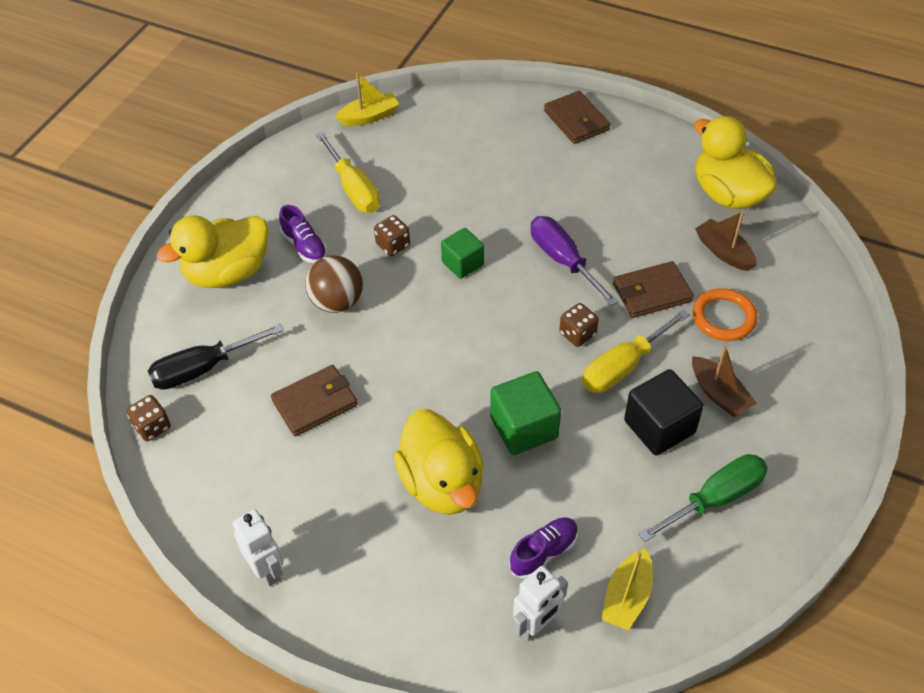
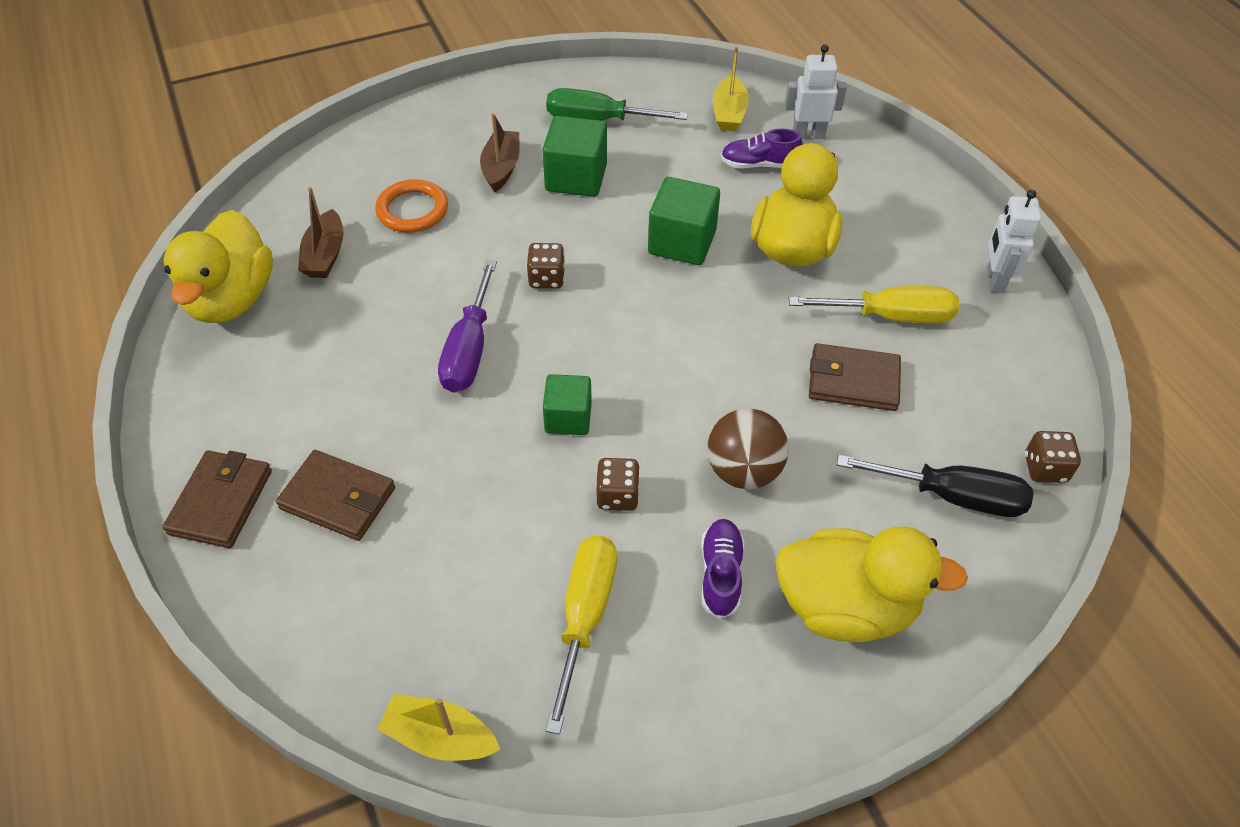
camera: 140 degrees left, 0 degrees up
yellow screwdriver [582,309,690,393] -> yellow screwdriver moved to [789,286,959,323]
yellow boat [601,548,653,631] -> yellow boat turned 120 degrees clockwise [713,47,749,131]
brown wallet [613,261,694,318] -> brown wallet moved to [276,450,395,541]
black cube [624,369,704,456] -> green cube [542,116,607,197]

